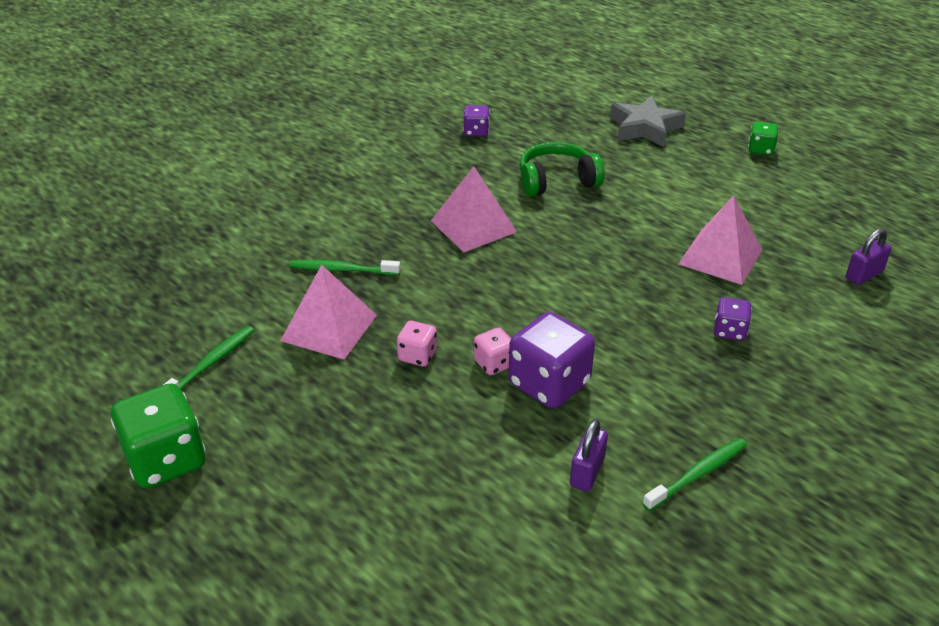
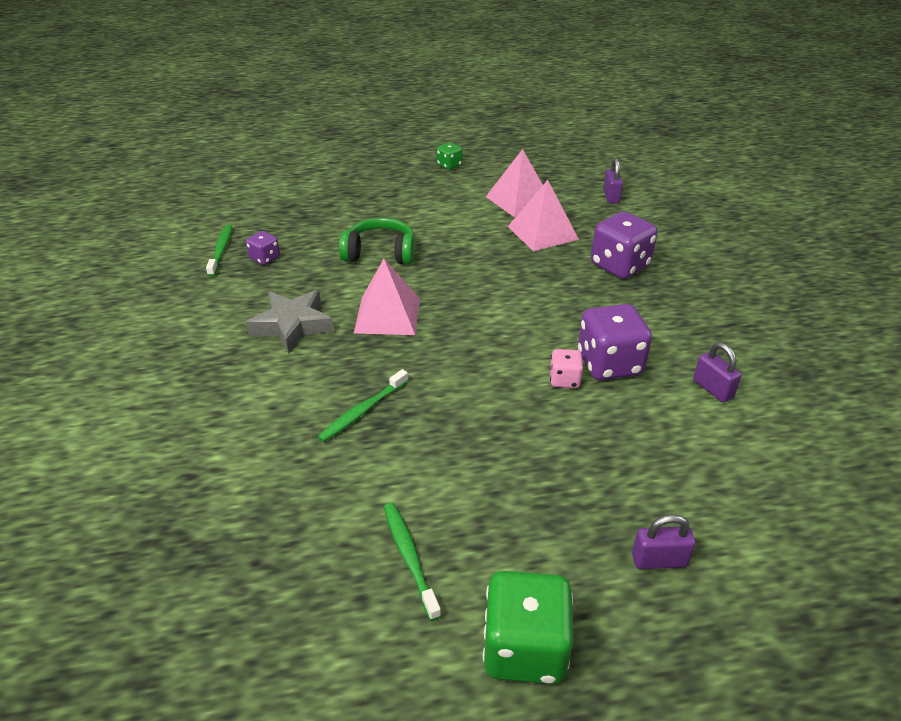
camera: 55 degrees left, 0 degrees up
pink pyramid [280,265,377,360] -> pink pyramid moved to [486,149,543,217]
pink dice [397,321,437,366] -> none
green headphones [519,142,605,197] -> green headphones turned 75 degrees clockwise [339,218,415,265]
grey star [610,96,686,147] -> grey star moved to [246,290,334,353]
green toothbrush [642,438,747,511] -> green toothbrush moved to [206,224,232,277]
purple dice [714,297,752,341] -> purple dice [591,211,657,279], size x1.92
none -> purple padlock [632,514,695,569]

